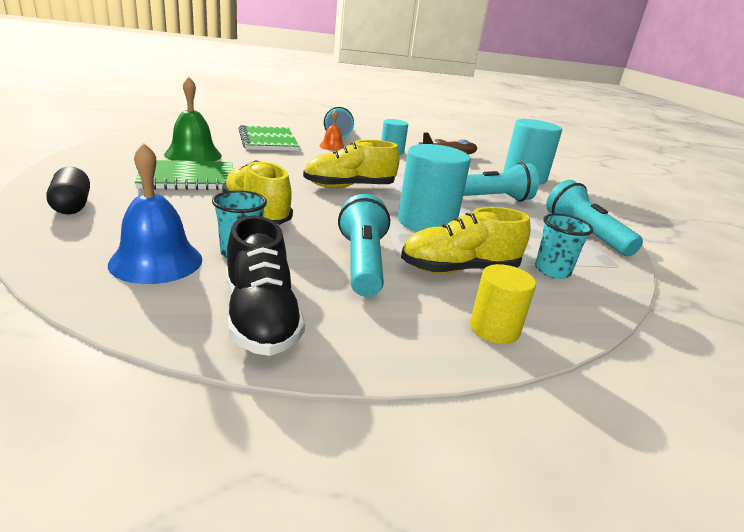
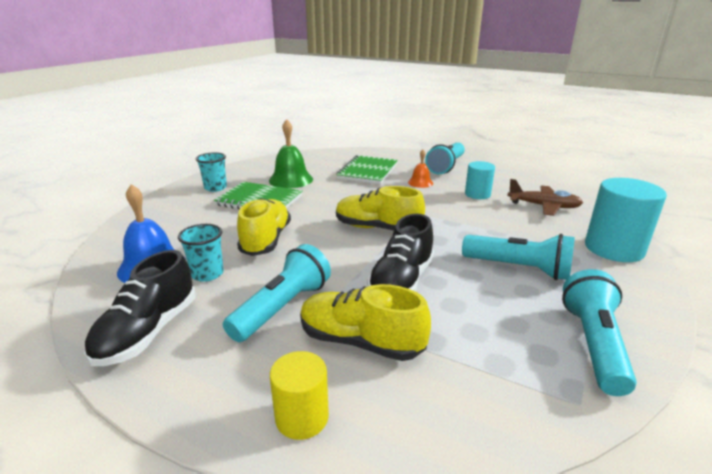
camera: 40 degrees right, 0 degrees up
black capsule [46,166,90,214] -> none
turquoise cylinder [398,144,471,232] -> black shoe [367,214,434,292]
turquoise cup [535,213,593,279] -> turquoise cup moved to [196,152,227,192]

